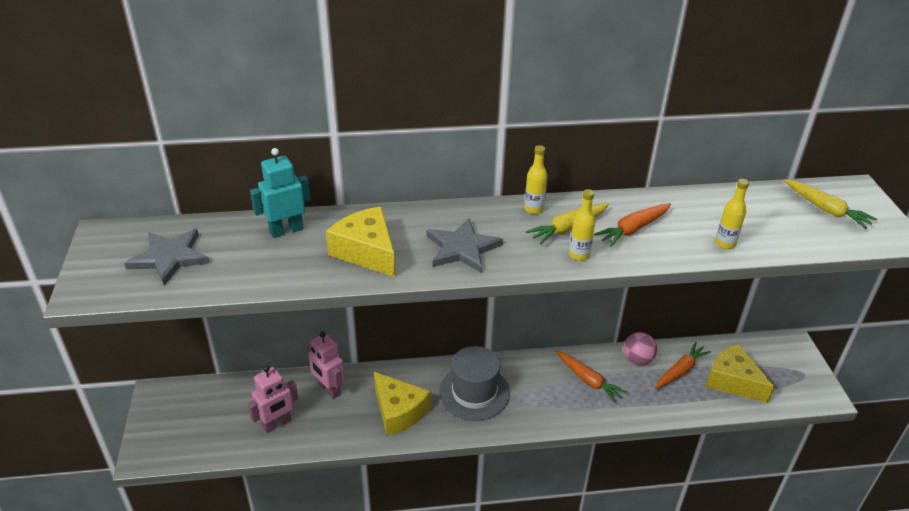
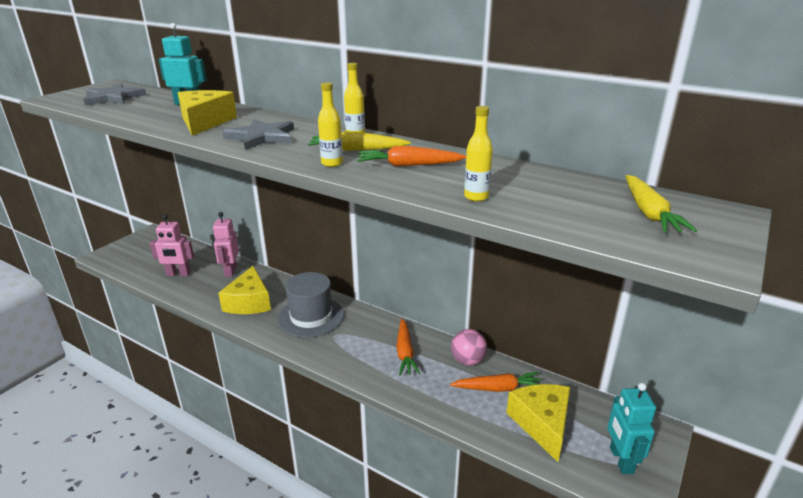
camera: 40 degrees right, 10 degrees down
none -> turquoise robot [608,383,656,474]

